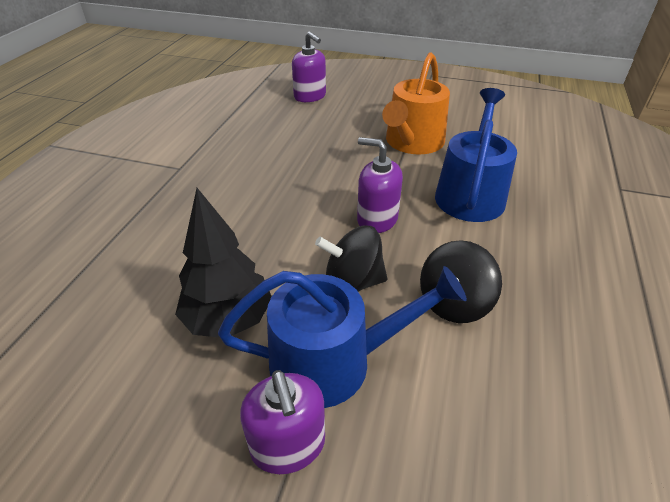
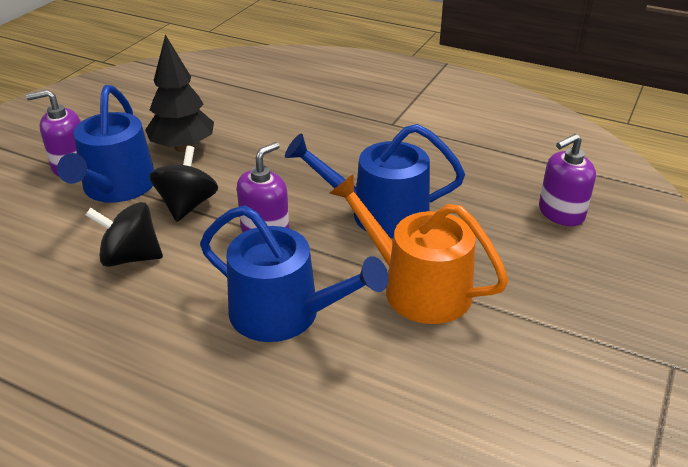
camera: 100 degrees right, 5 degrees down
black spinning top [420,240,502,323] -> black spinning top turned 45 degrees counterclockwise [86,202,163,267]
none -> blue watering can [285,124,465,238]

